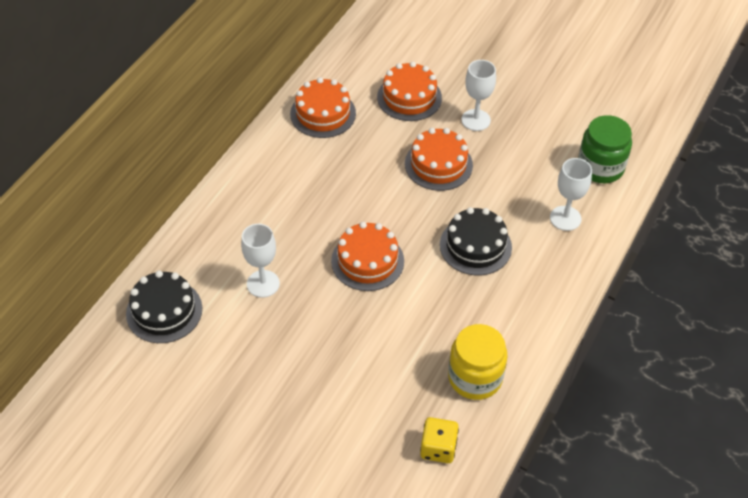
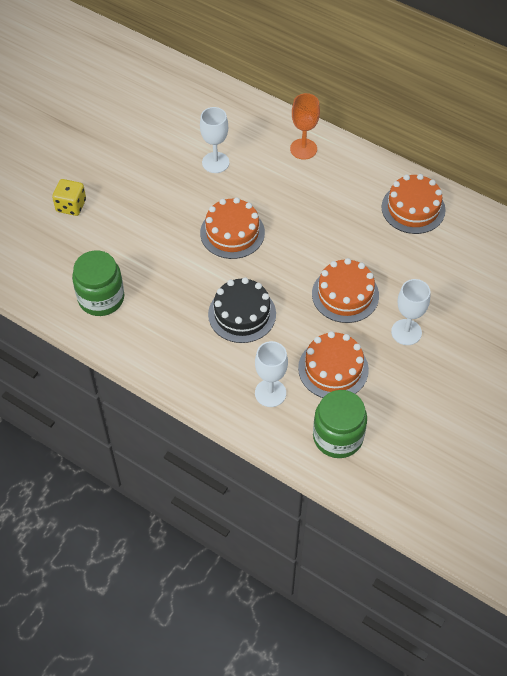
camera: 95 degrees right, 5 degrees up
black cake [126,270,202,343] -> none
orange cake [377,62,442,121] -> orange cake moved to [298,331,369,398]
yellow dice [420,417,459,463] -> yellow dice moved to [52,179,86,216]
yellow jar [448,324,508,400] -> green jar [72,251,124,316]
none -> orange goblet [290,93,320,159]

